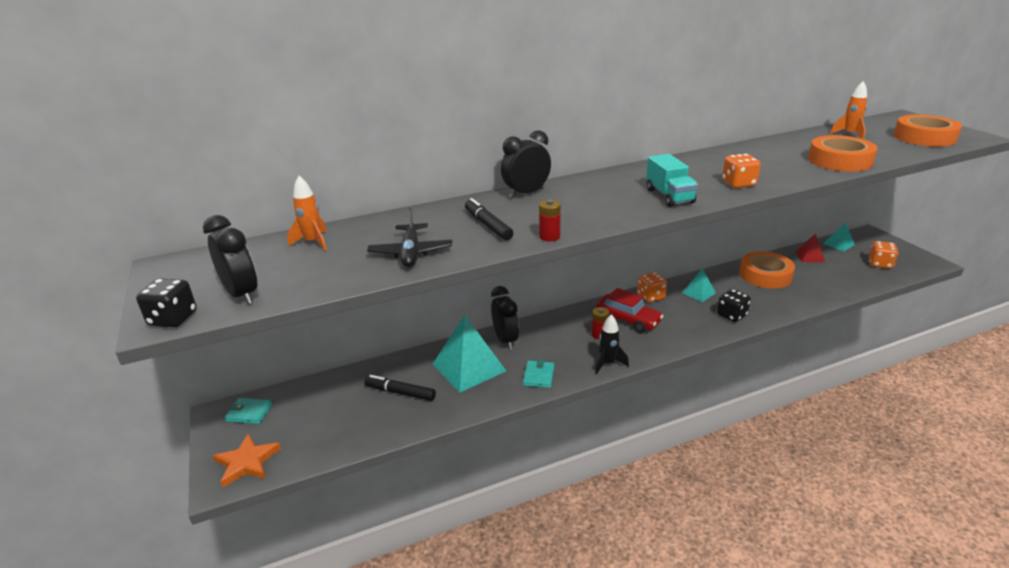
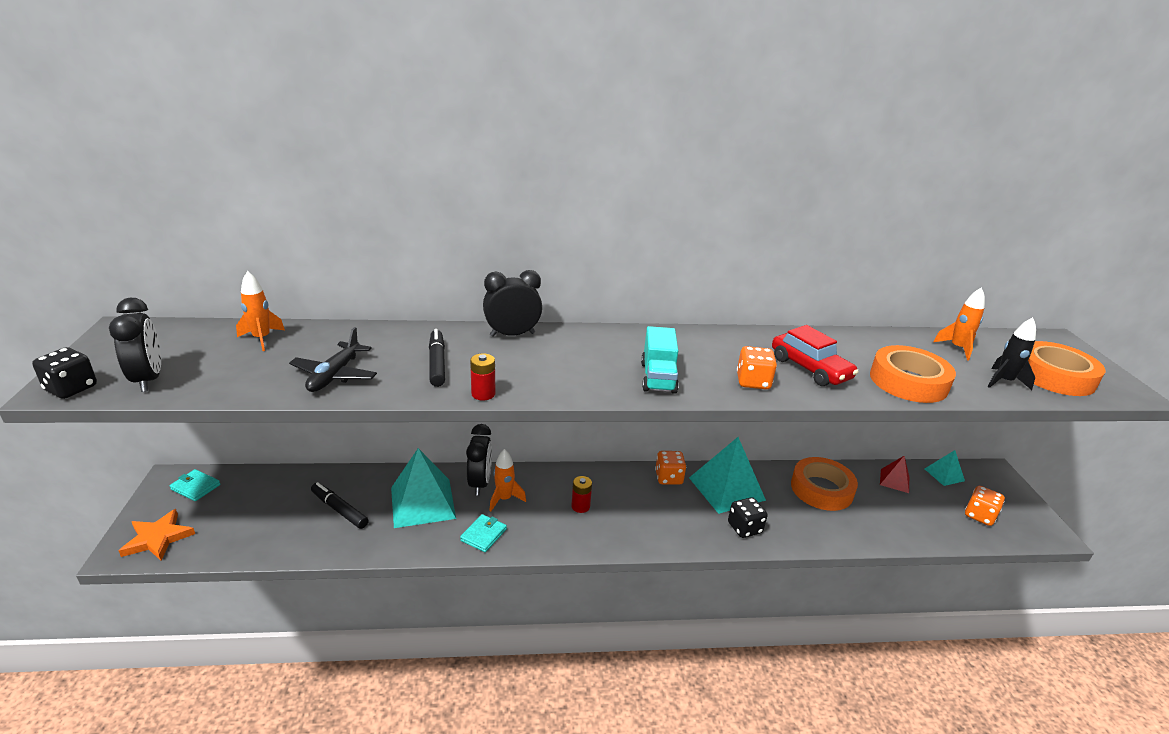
camera: 15 degrees right, 0 degrees up
black rocket [595,314,629,374] -> black rocket moved to [988,317,1036,390]
red car [596,288,663,333] -> red car moved to [772,325,859,386]
turquoise pyramid [682,269,716,302] -> turquoise pyramid [689,437,766,514], size x1.95
none -> orange rocket [489,449,526,512]

